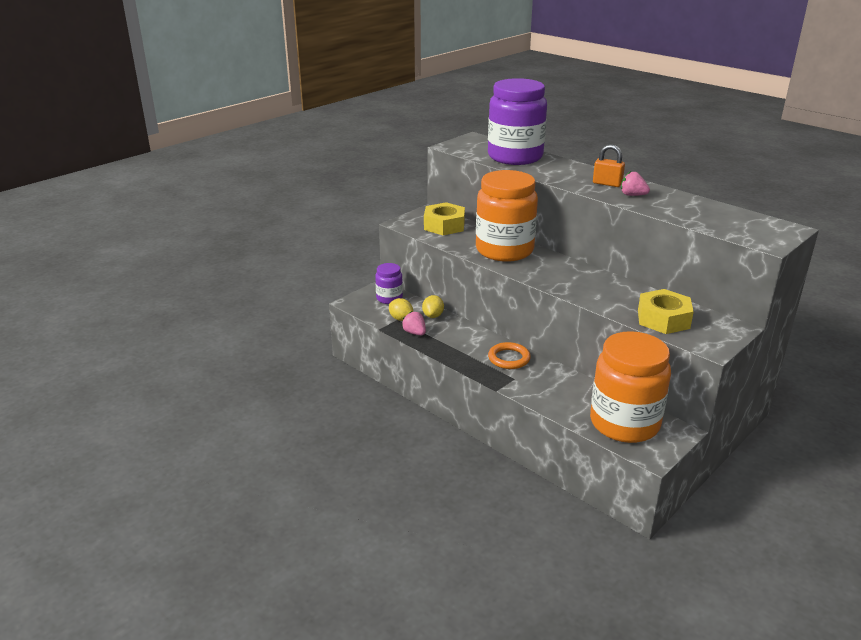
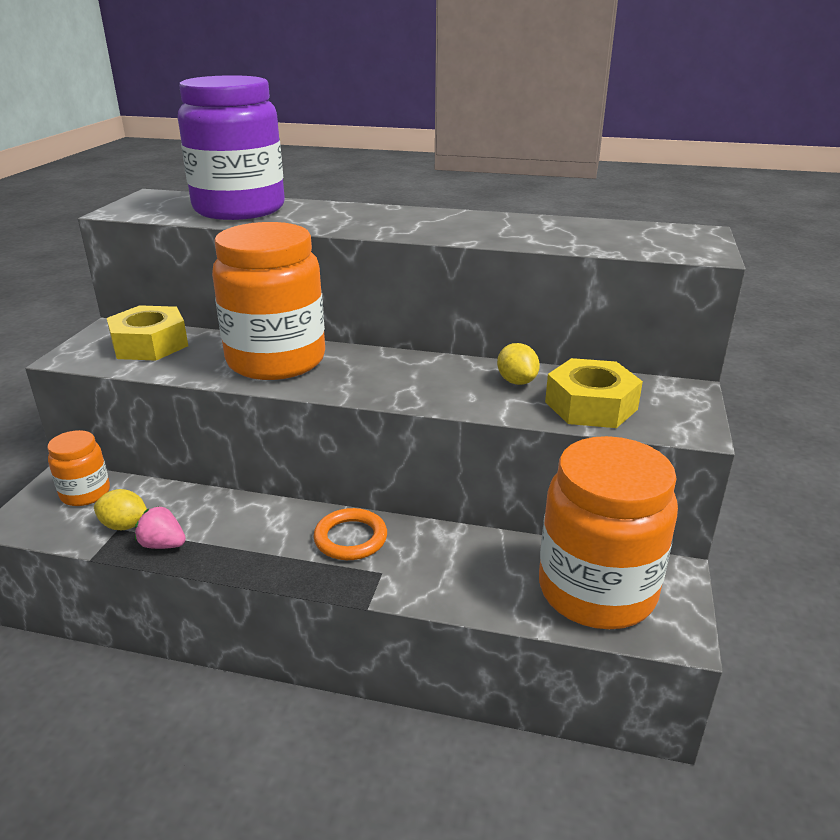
camera: 30 degrees left, 0 degrees up
purple jar [375,263,403,304] -> orange jar [48,430,110,506]
yellow lemon [422,295,444,318] -> yellow lemon moved to [497,343,540,385]
orange padlock [593,144,625,187] -> none
pink strawberry [621,171,650,196] -> none

